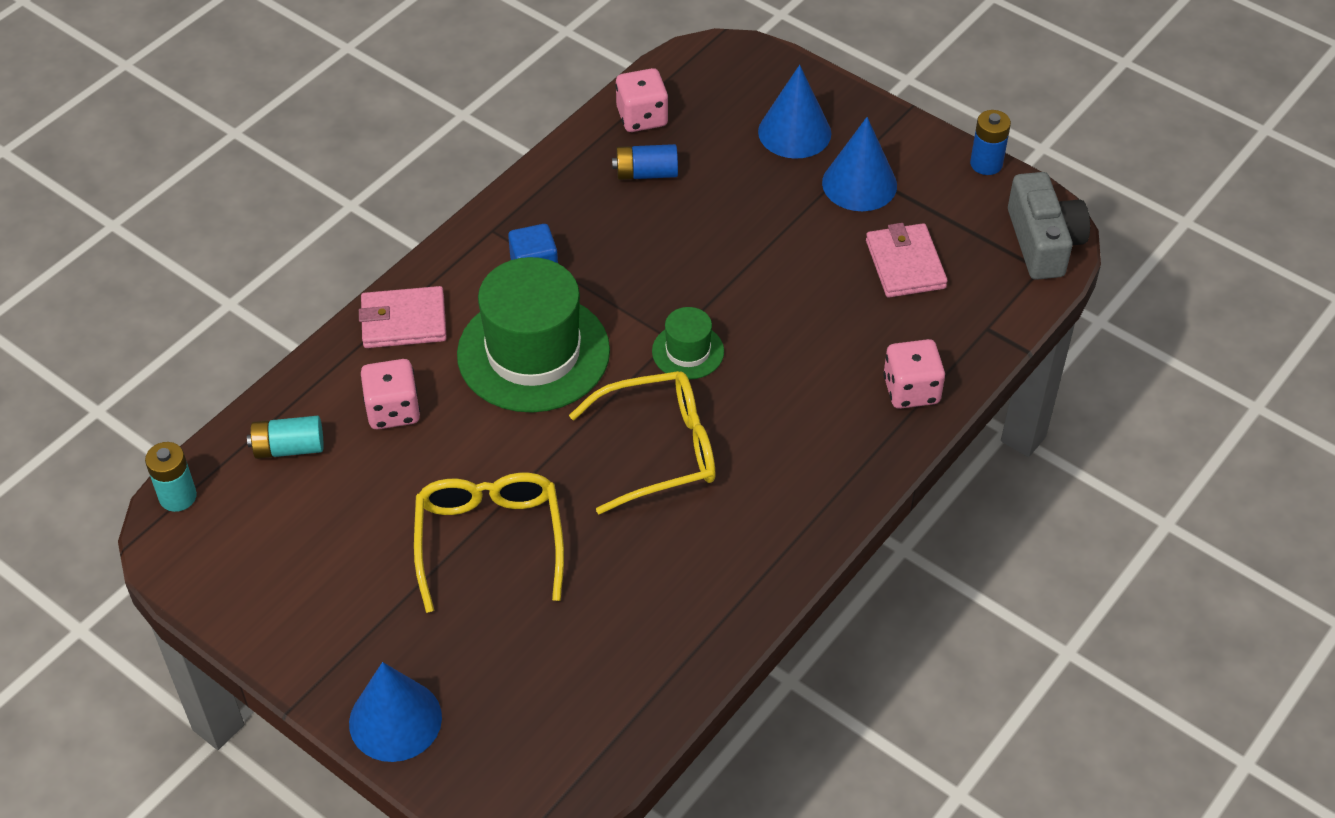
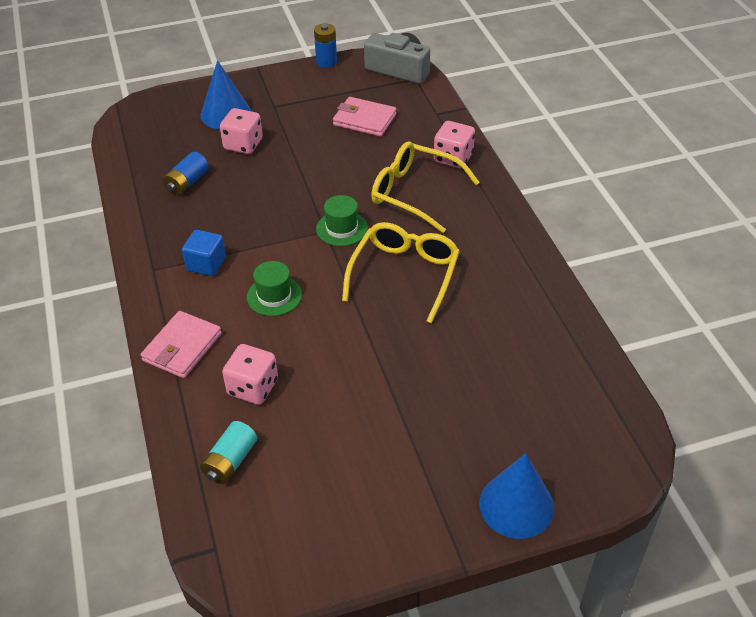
camera: 55 degrees left, 5 degrees down
turquoise battery [145,442,197,512] -> none
yellow glasses [414,473,564,613] -> yellow glasses moved to [371,141,480,233]
green hat [457,257,610,413] -> green hat [247,261,302,316], size x0.47
pink dice [616,68,668,132] -> pink dice moved to [220,108,263,154]
blue cone [822,117,897,211] -> none

